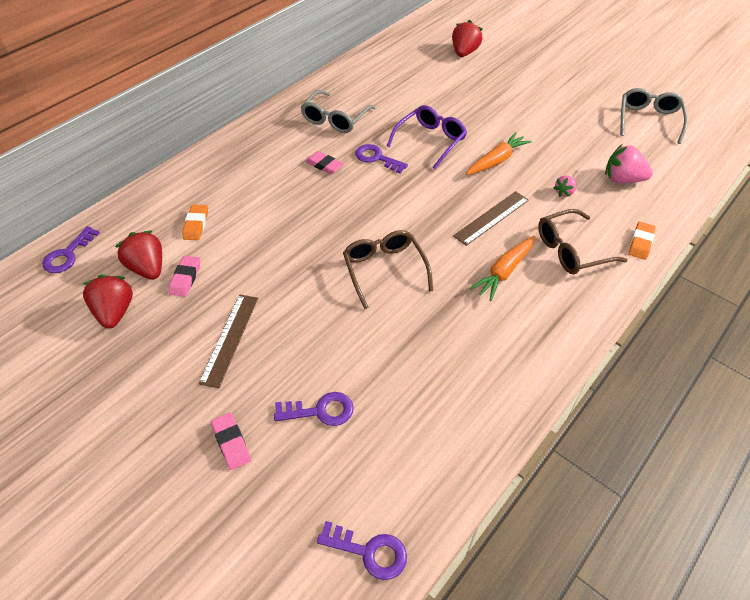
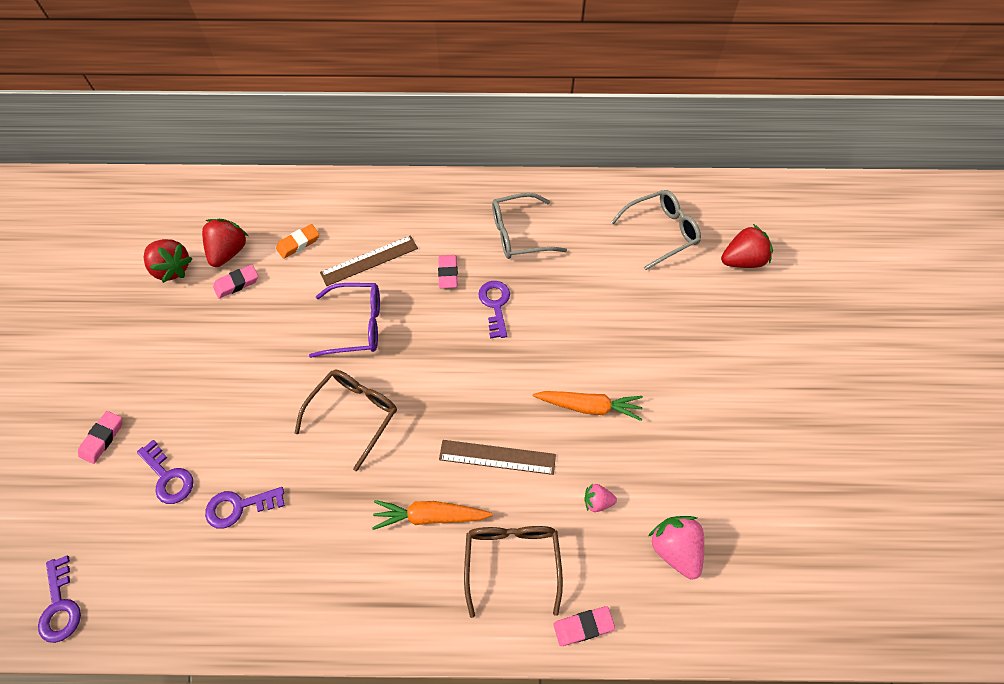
camera: 50 degrees right, 10 degrees up
purple key [42,226,100,273] -> purple key moved to [205,487,285,529]
red strawberry [83,275,133,329] -> red strawberry turned 90 degrees clockwise [144,239,193,283]
brown ruler [199,295,258,388] -> brown ruler moved to [320,235,418,286]
purple glasses [387,105,467,169] -> purple glasses moved to [309,283,380,358]
brown glasses [538,209,627,274] -> brown glasses turned 60 degrees clockwise [464,526,563,618]
grey glasses [621,88,688,144] -> grey glasses moved to [611,190,701,270]
orange eraser [629,222,656,260] -> pink eraser [553,606,615,646]

